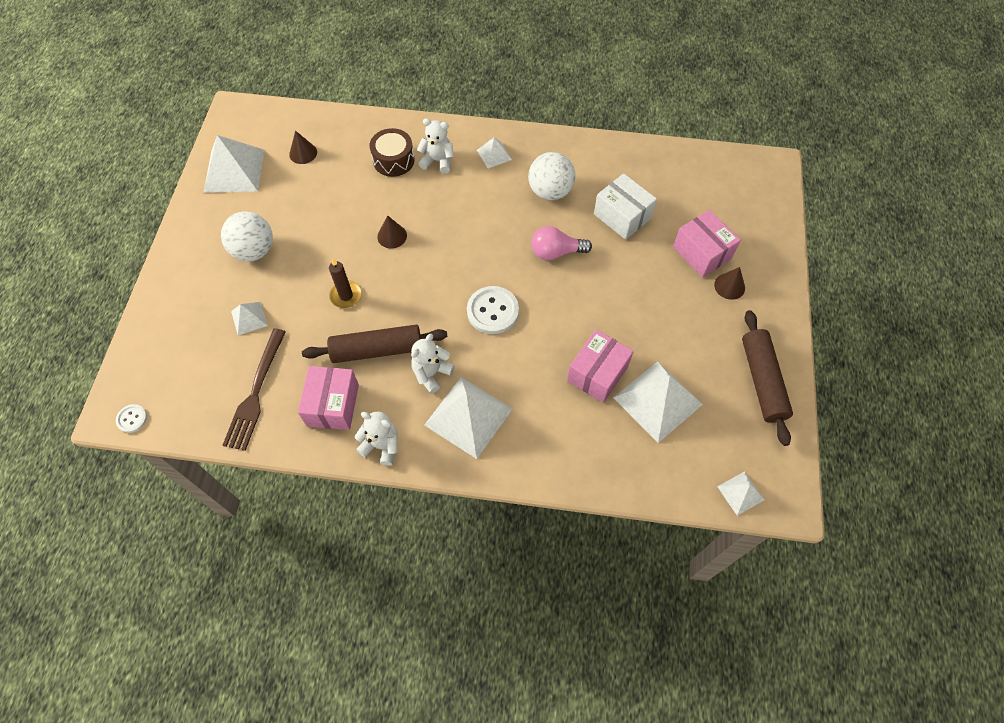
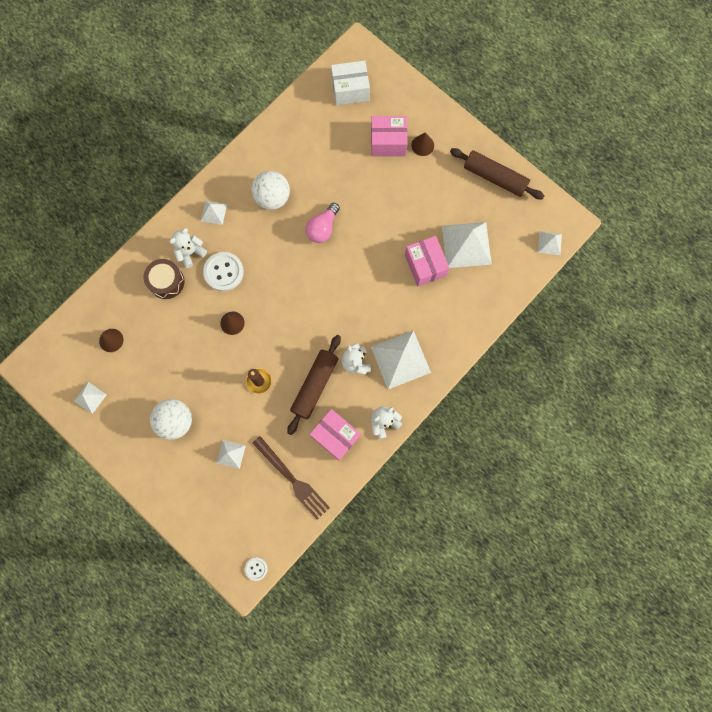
camera: 55 degrees left, 15 degrees up
white pyramid [203,135,264,193] -> white pyramid [74,382,107,414], size x0.50
white button [467,286,519,334] -> white button moved to [203,252,244,291]
white box [594,173,657,240] -> white box moved to [331,61,370,105]

